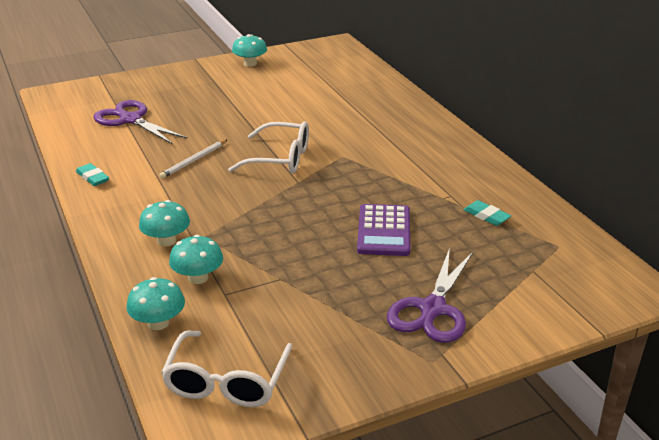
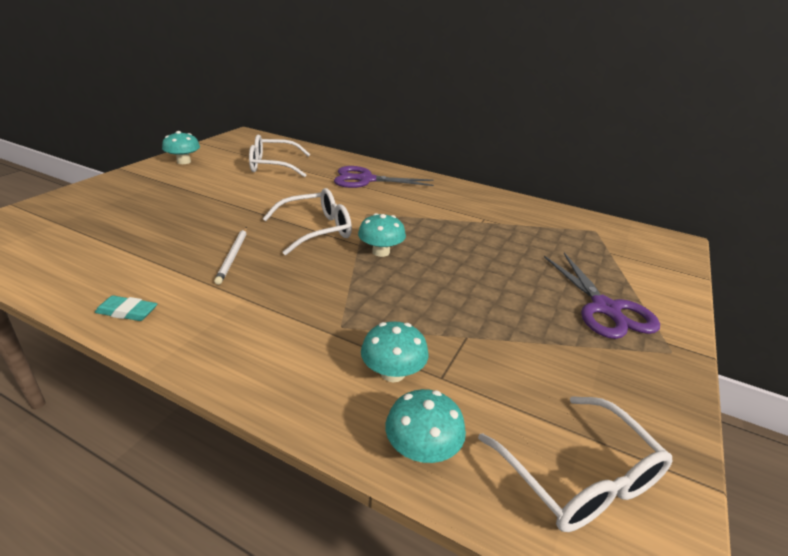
camera: 40 degrees left, 0 degrees up
purple scissors [93,100,188,144] -> purple scissors moved to [334,166,434,188]
turquoise mushroom [139,200,190,246] -> turquoise mushroom moved to [358,213,406,257]
purple calculator [357,204,410,256] -> none
turquoise eraser [464,200,511,226] -> none
none -> white glasses [249,134,311,177]

